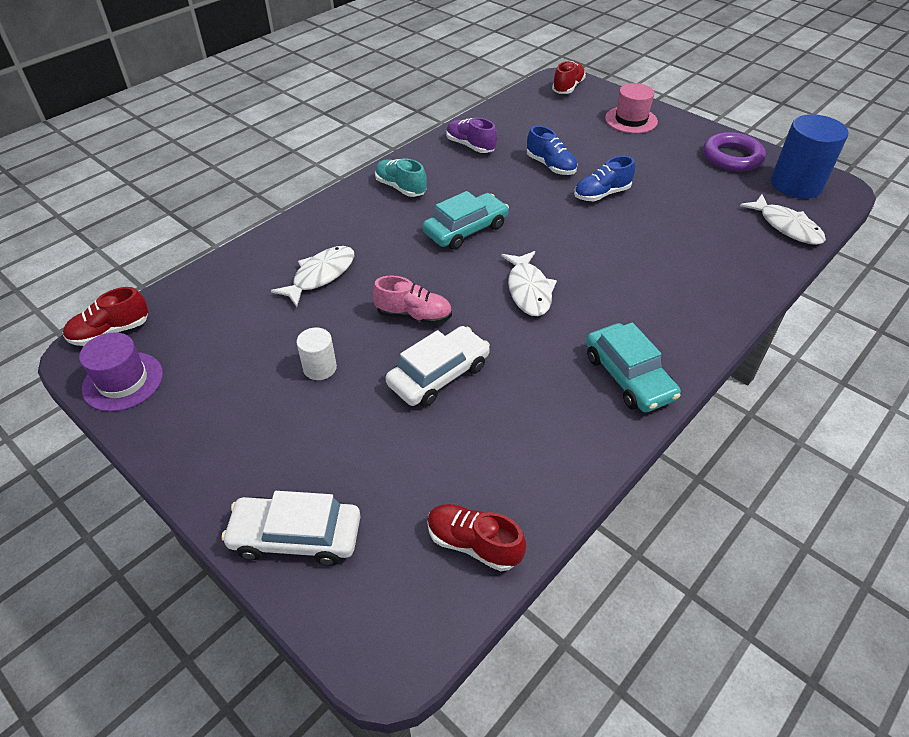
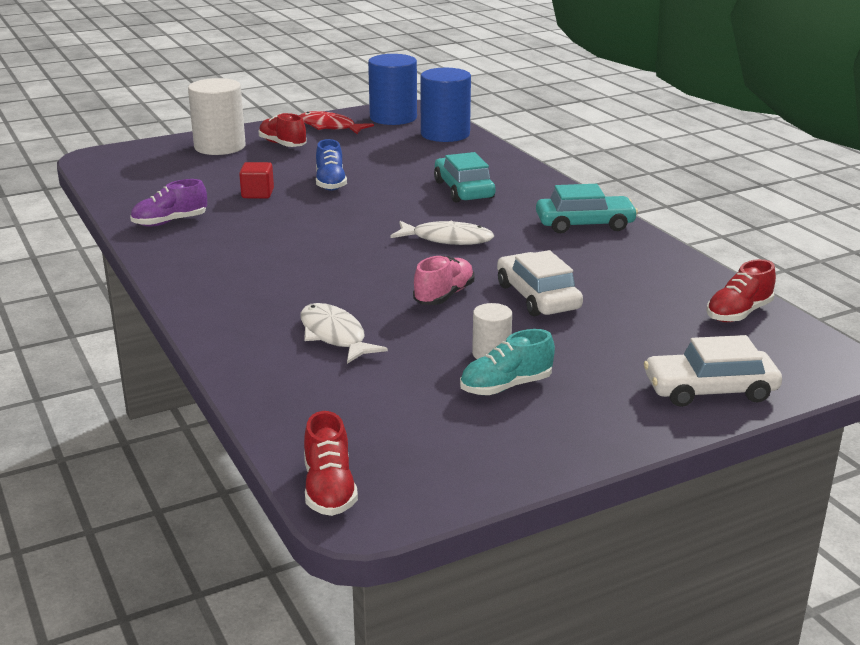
camera: 70 degrees left, 20 degrees down
purple hat [79,332,163,412] -> none
white car [222,491,361,566] -> white car turned 60 degrees clockwise [644,335,782,407]
turquoise shoe [375,158,427,197] -> turquoise shoe moved to [460,329,555,395]
turquoise car [422,191,509,250] -> turquoise car moved to [434,152,495,202]
blue shoe [527,126,577,175] -> red cube [239,162,274,199]
red shoe [552,61,586,94] -> red shoe moved to [259,113,307,147]
pink hat [605,83,658,134] -> white cylinder [188,78,246,155]
purple ring [703,132,766,172] -> red fish [299,111,374,134]
white fish [740,194,826,245] -> blue cylinder [420,68,471,142]

